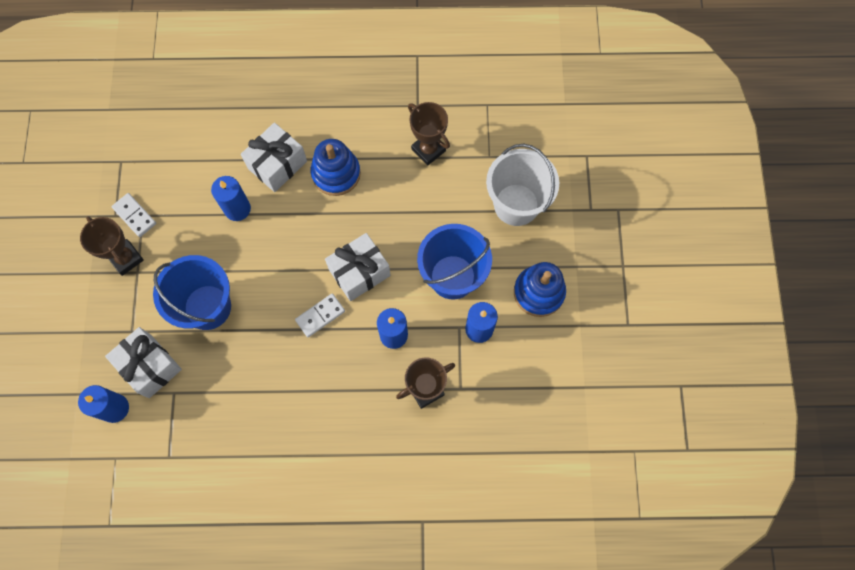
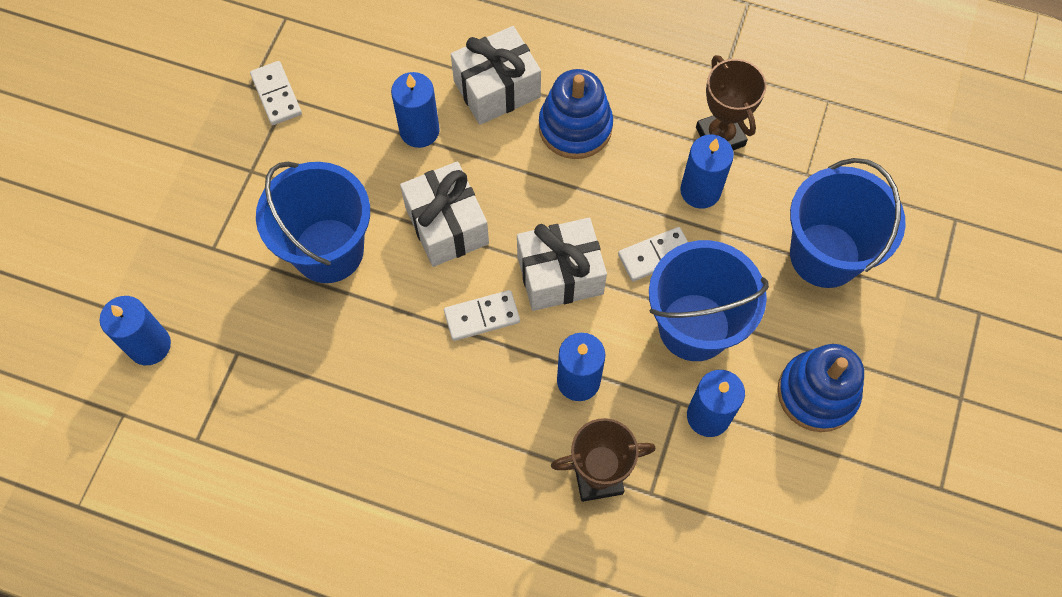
camera: 20 degrees right, 5 degrees down
brown trophy [80,216,144,276] -> none
white gift [105,327,182,398] -> white gift moved to [400,161,489,267]
white bucket [486,144,559,226] -> blue bucket [790,158,906,288]
none -> white domino [618,227,688,282]
none -> blue candle [680,134,734,209]

